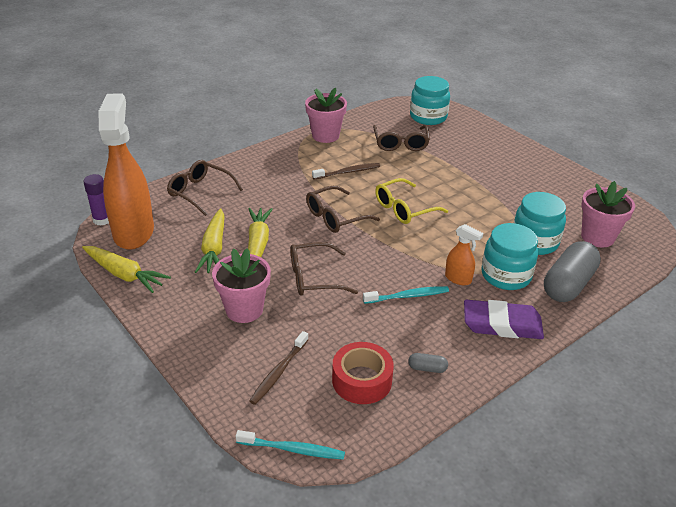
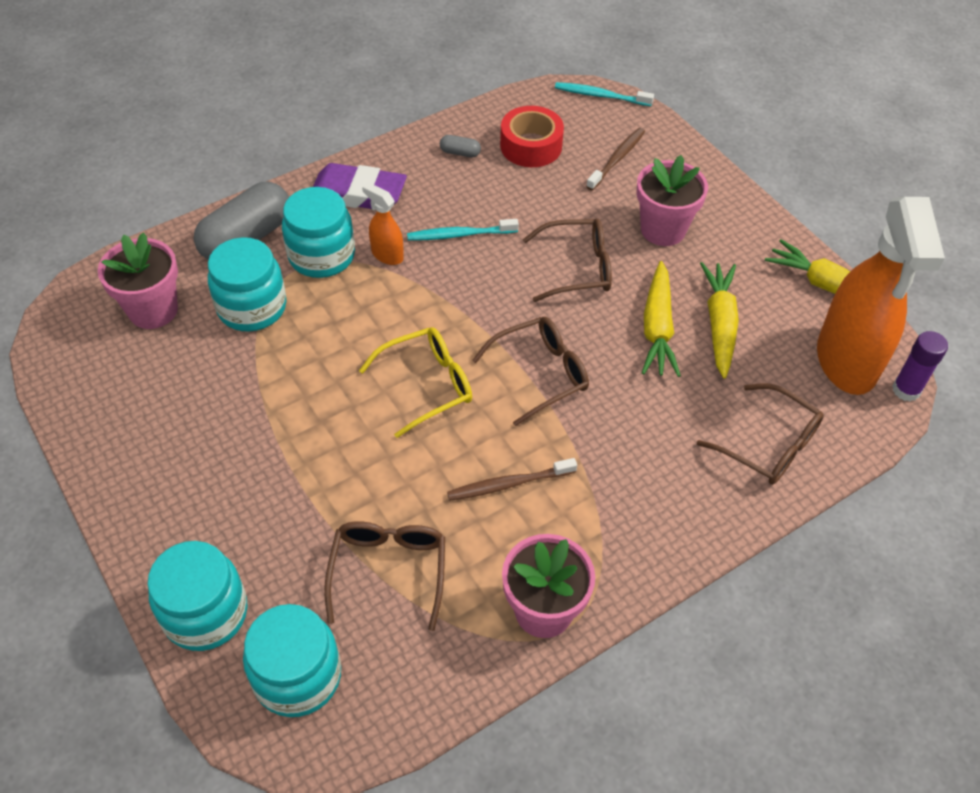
camera: 175 degrees left, 15 degrees up
none -> turquoise jar [147,541,248,651]

